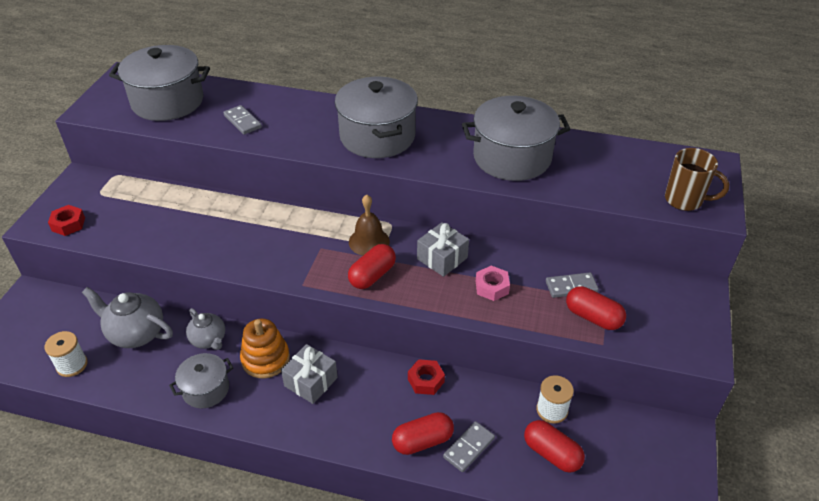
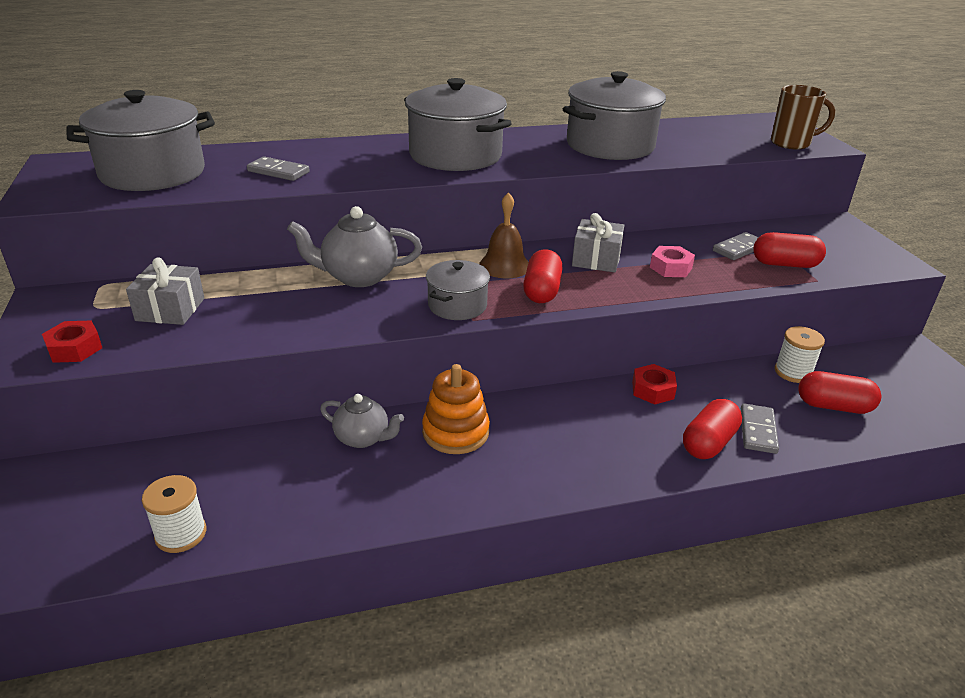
camera: 30 degrees left, 10 degrees down
grey teapot [82,287,173,348] -> grey teapot moved to [287,206,422,287]
grey pot [169,353,233,408] -> grey pot moved to [426,260,490,320]
grey gift [281,344,338,404] -> grey gift moved to [126,257,204,325]

